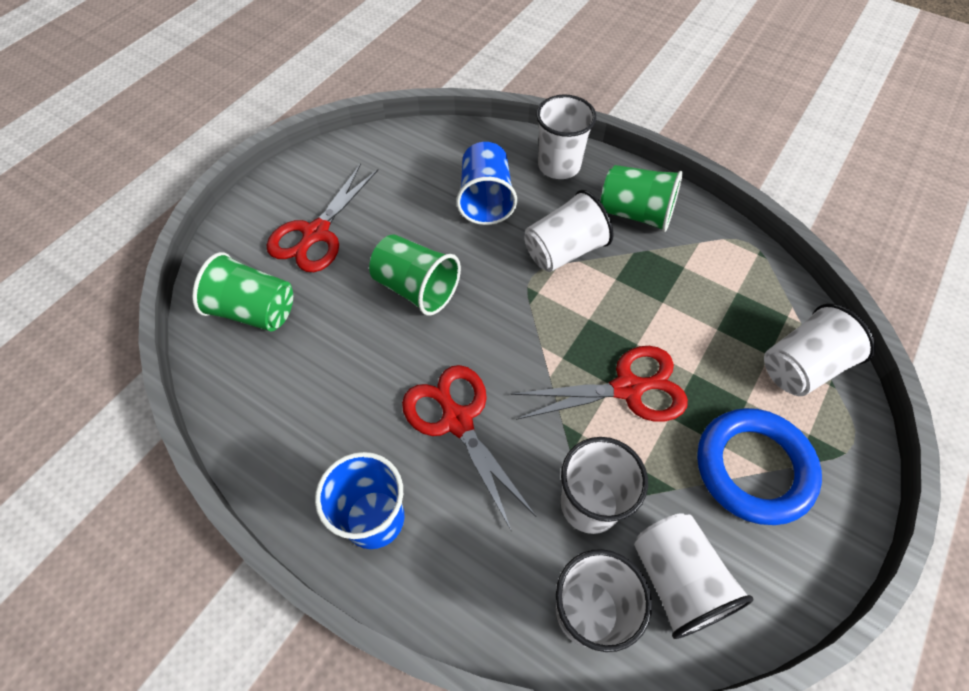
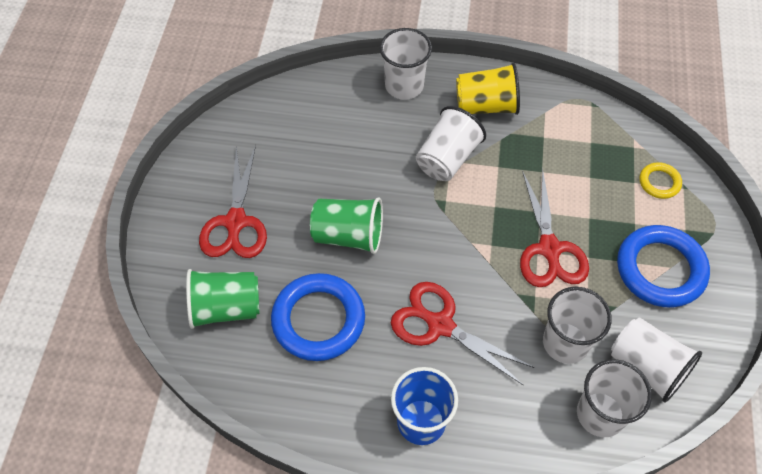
camera: 25 degrees left, 0 degrees up
blue cup [456,142,517,225] -> none
red scissors [511,346,688,422] -> red scissors turned 120 degrees clockwise [520,168,589,287]
green cup [601,165,683,232] -> yellow cup [456,63,520,115]
white cup [764,303,875,396] -> yellow ring [640,162,682,199]
none -> blue ring [271,273,365,361]

